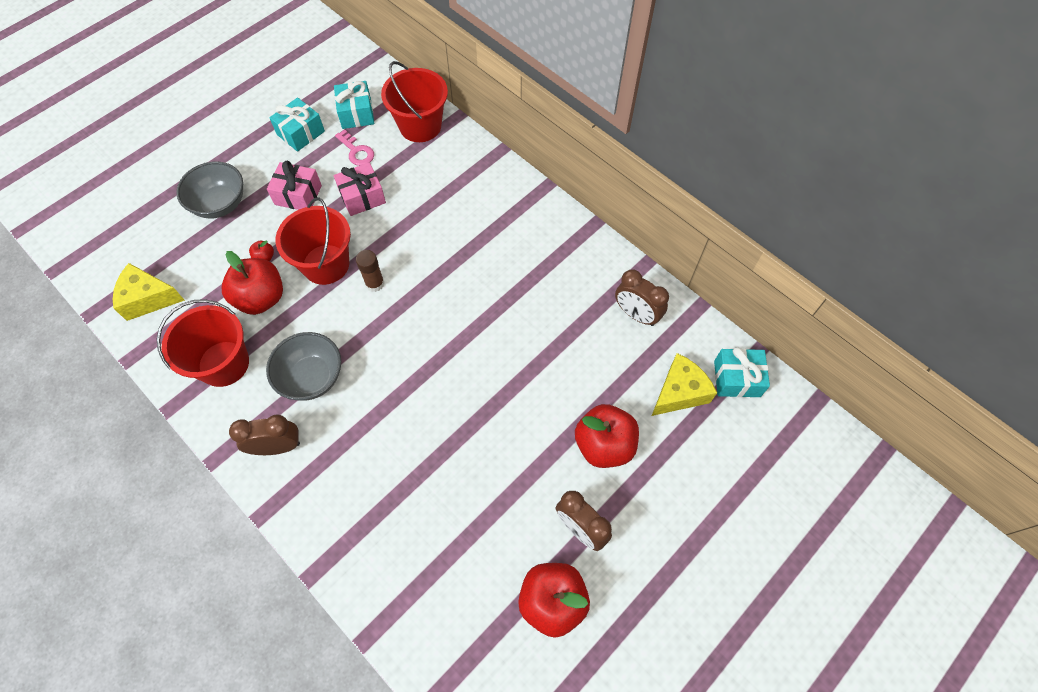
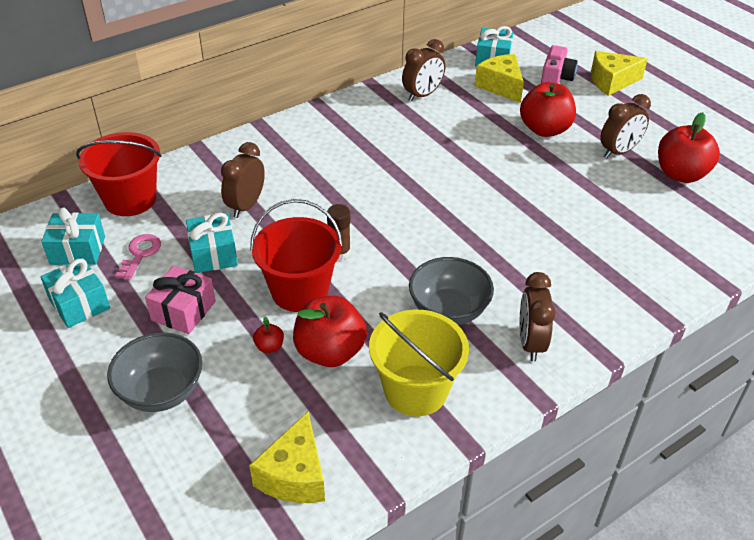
camera: 80 degrees left, 20 degrees down
red bucket [157,299,249,387] -> yellow bucket [369,310,469,416]
pink gift [334,162,386,216] -> turquoise gift [186,213,238,273]
pink key [335,130,374,166] -> pink key turned 45 degrees counterclockwise [115,234,161,280]
none -> brown clock [221,142,265,218]
none -> pink camera [541,45,578,84]
none -> yellow cheese [591,51,648,96]

